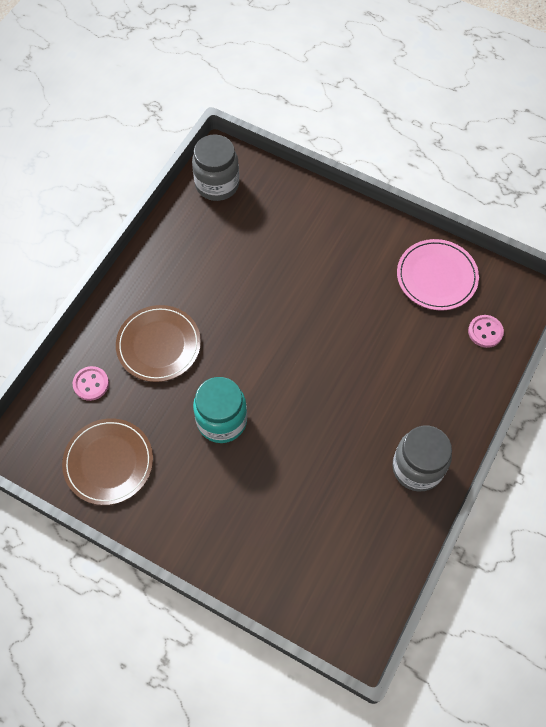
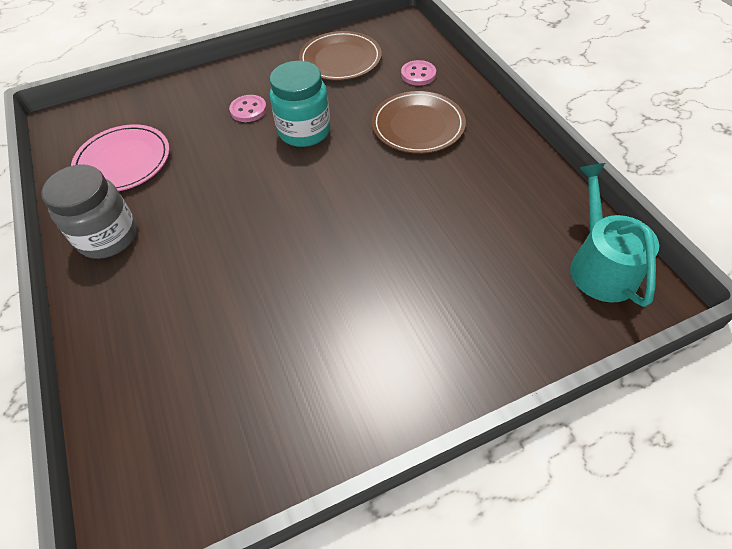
camera: 130 degrees right, 10 degrees down
grey jar [192,134,239,201] -> turquoise watering can [570,163,659,307]
pink plate [397,239,479,310] -> pink plate moved to [71,124,170,191]
pink button [468,315,504,348] -> pink button moved to [229,95,267,122]

